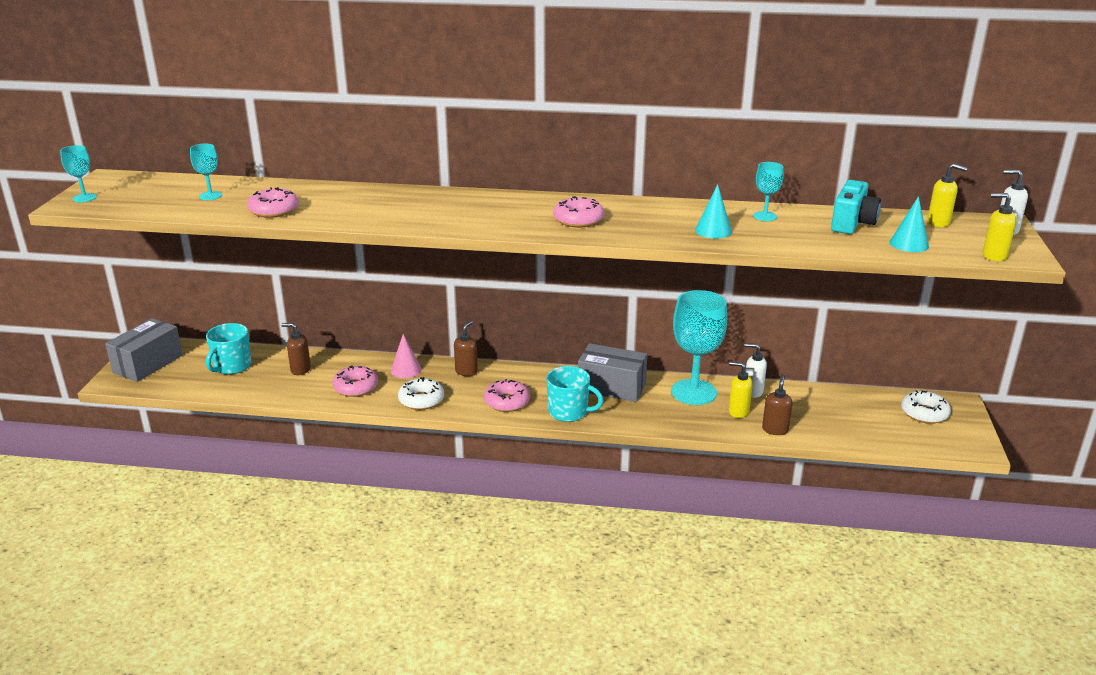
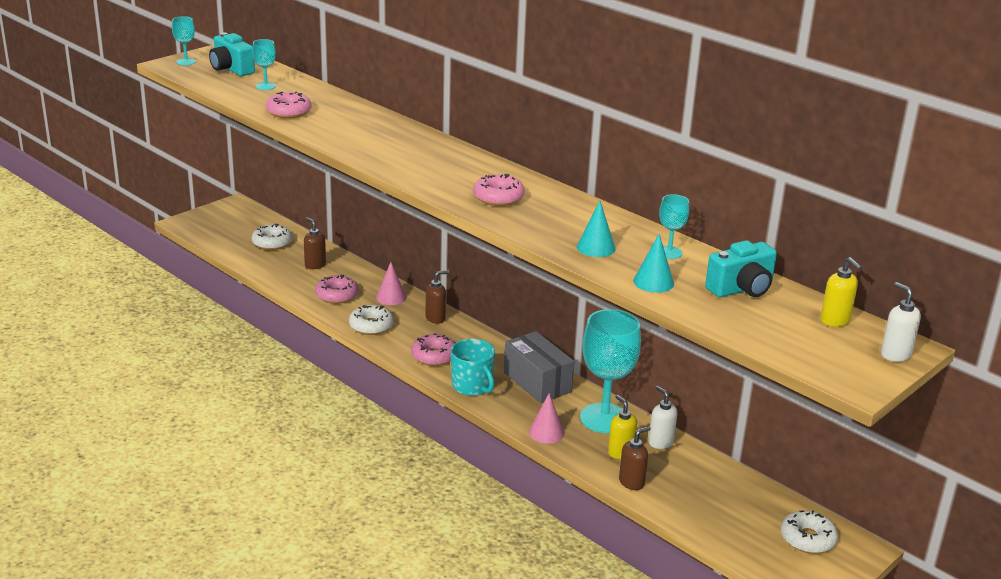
camera: 35 degrees right, 0 degrees up
grey box [105,318,183,382] -> none
turquoise mug [206,323,251,374] -> white donut [252,224,292,250]
turquoise cone [890,196,929,252] -> turquoise cone moved to [633,234,674,293]
yellow soap dispenser [983,193,1017,261] -> none
none -> turquoise camera [209,32,255,76]
none -> pink cone [529,393,564,444]

